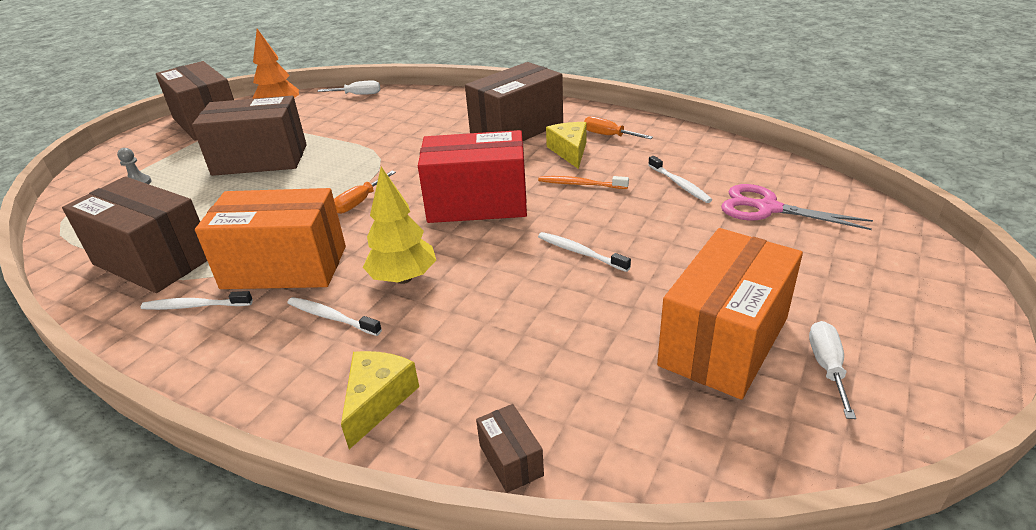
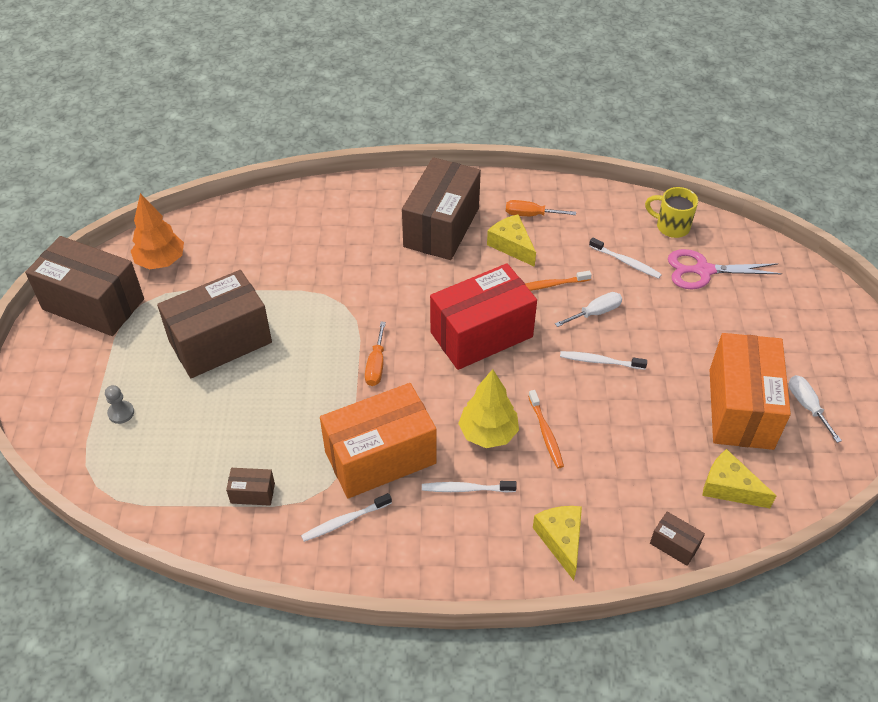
camera: 30 degrees left, 15 degrees up
brown box [62,176,207,293] -> brown box [226,468,275,506], size x0.41
white screwdriver [317,80,380,95] -> white screwdriver moved to [555,292,622,327]
none -> orange toothbrush [528,390,564,468]
none -> yellow mug [645,187,698,238]
none -> yellow cheese [702,449,777,508]

